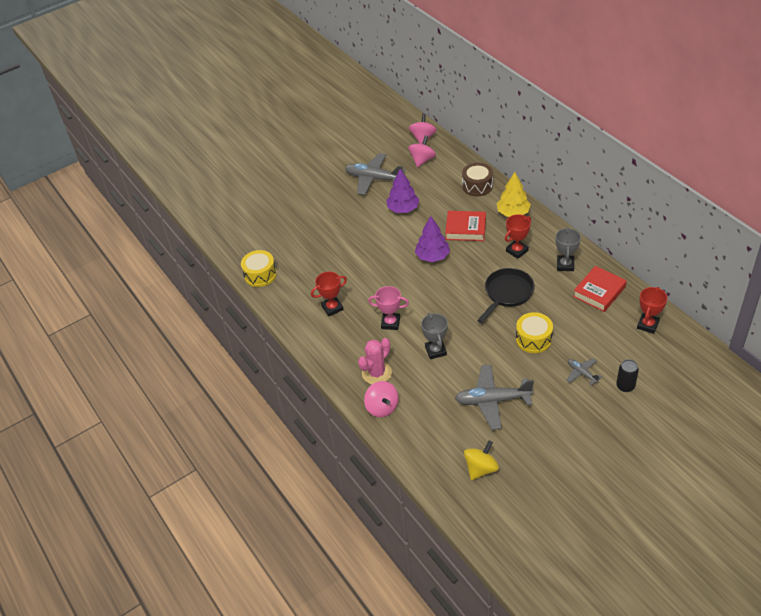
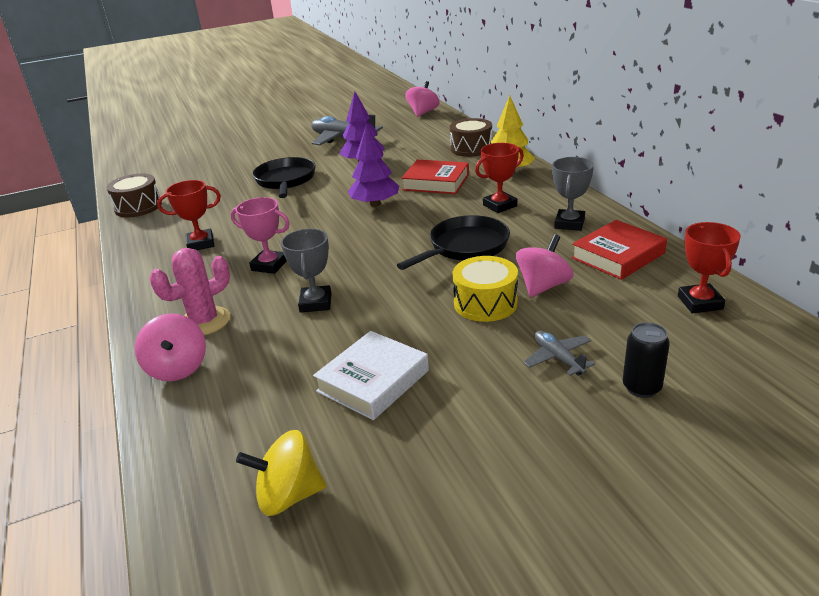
camera: 10 degrees right, 15 degrees down
yellow drum [241,250,277,287] -> brown drum [106,173,162,217]
pink spinning top [408,136,436,167] -> pink spinning top moved to [516,234,574,297]
grey plane [455,364,534,430] -> white book [313,331,429,420]
yellow spinning top [464,440,499,480] -> yellow spinning top turned 150 degrees counterclockwise [236,430,326,516]
red trophy [637,287,667,334] -> red trophy turned 45 degrees counterclockwise [678,222,741,313]
none -> black pan [252,157,316,198]

